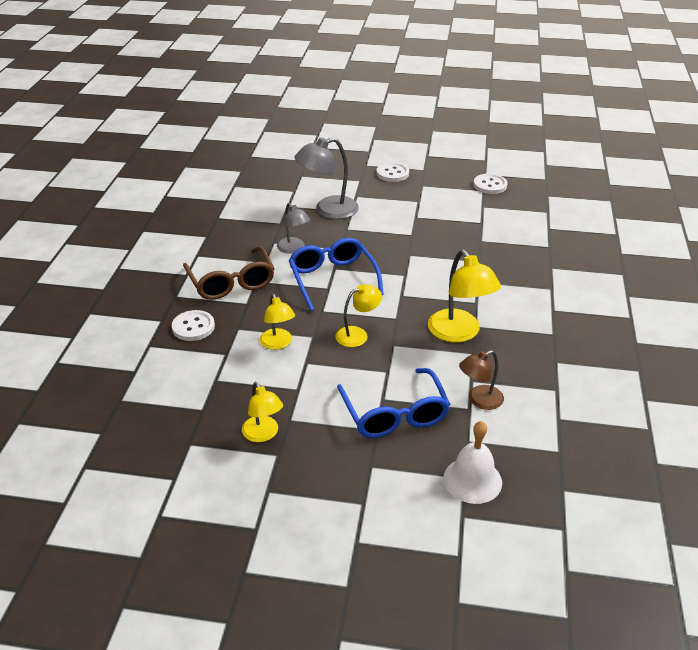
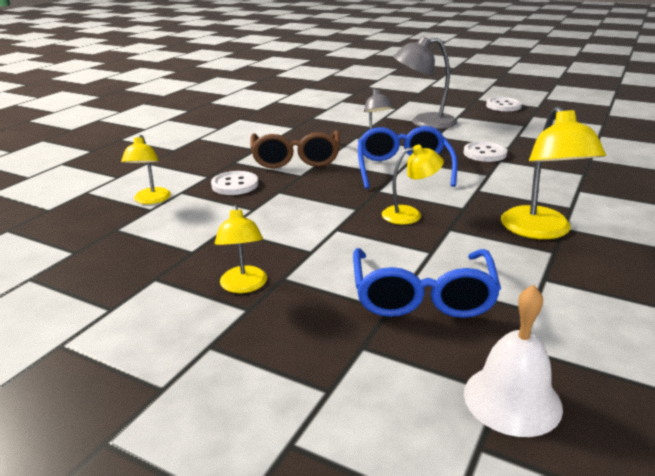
camera: 20 degrees right, 10 degrees down
yellow lamp [260,294,295,350] -> yellow lamp moved to [121,135,171,204]
brown lamp [459,350,504,410] -> none
white button [473,174,508,194] -> white button moved to [464,141,507,162]

